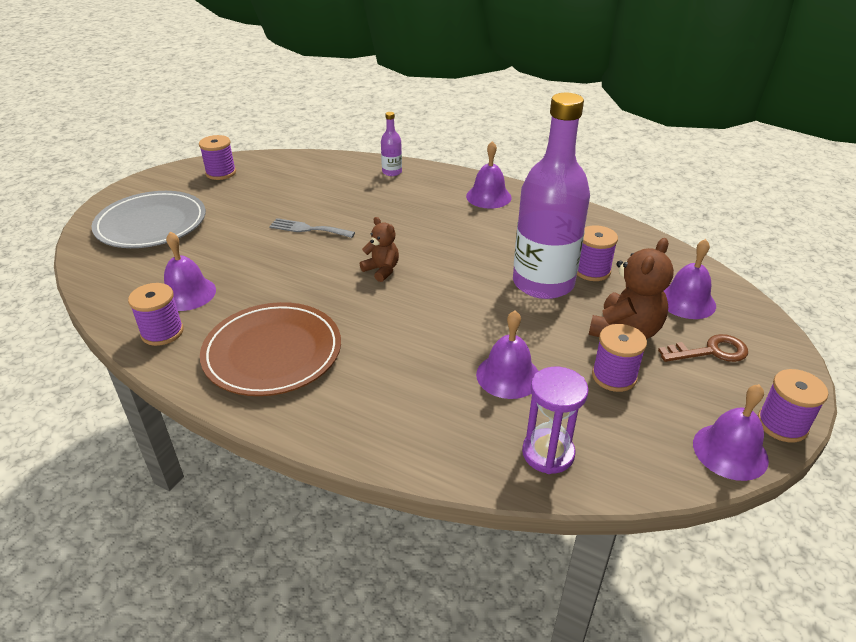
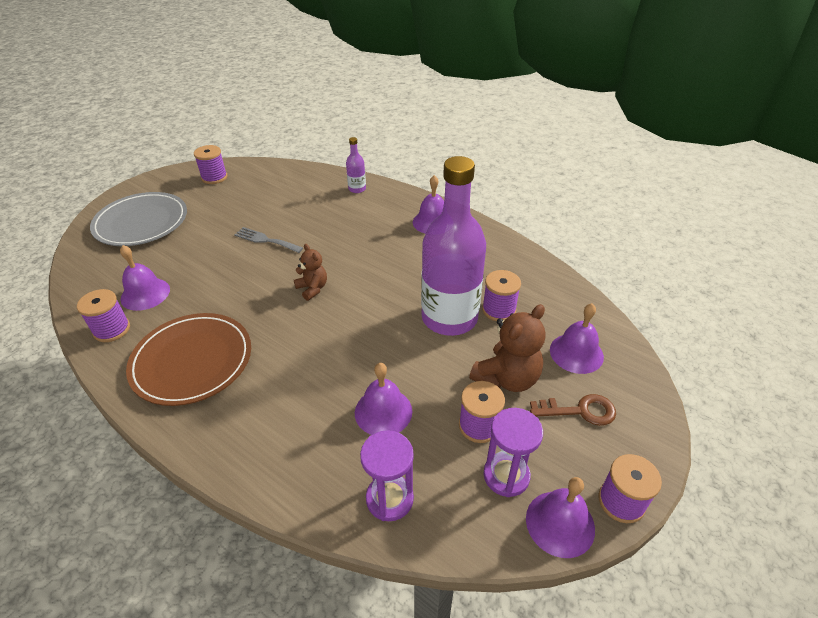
camera: 10 degrees right, 5 degrees up
none -> purple hourglass [484,408,543,497]

